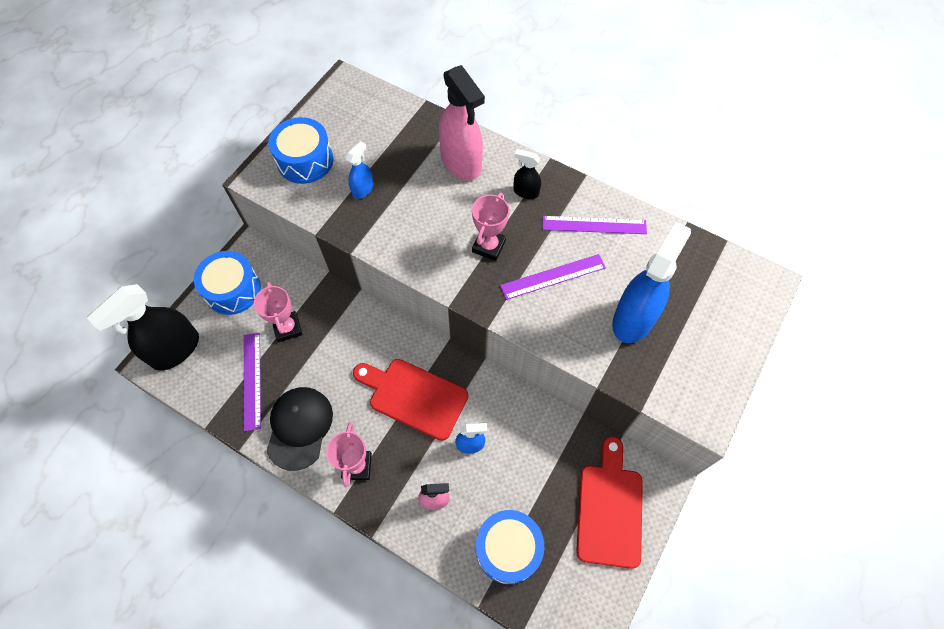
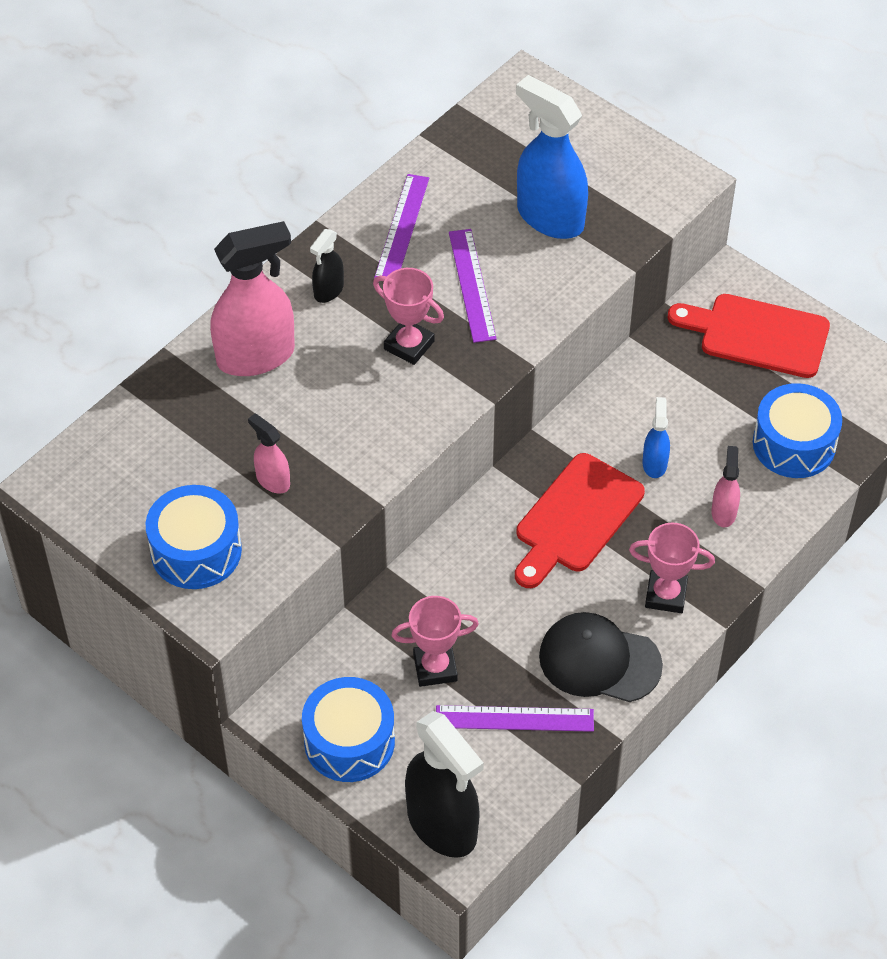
camera: 80 degrees left, 10 degrees down
blue spray bottle [346,141,373,199] -> pink spray bottle [248,414,290,494]

